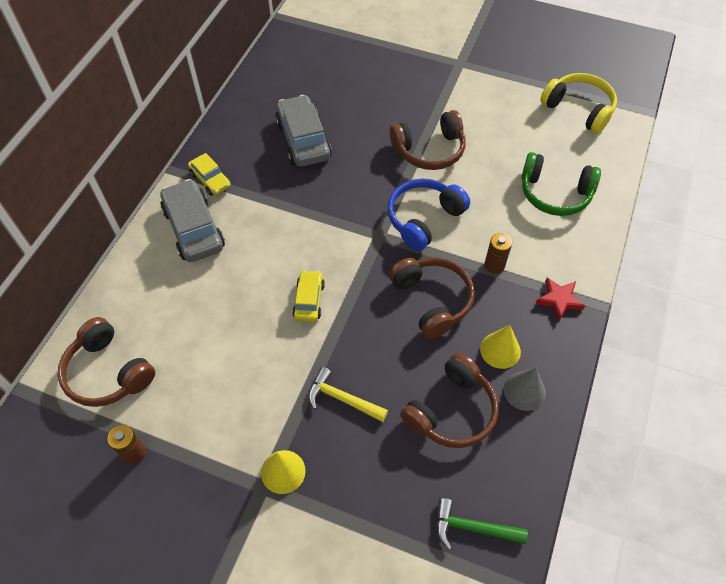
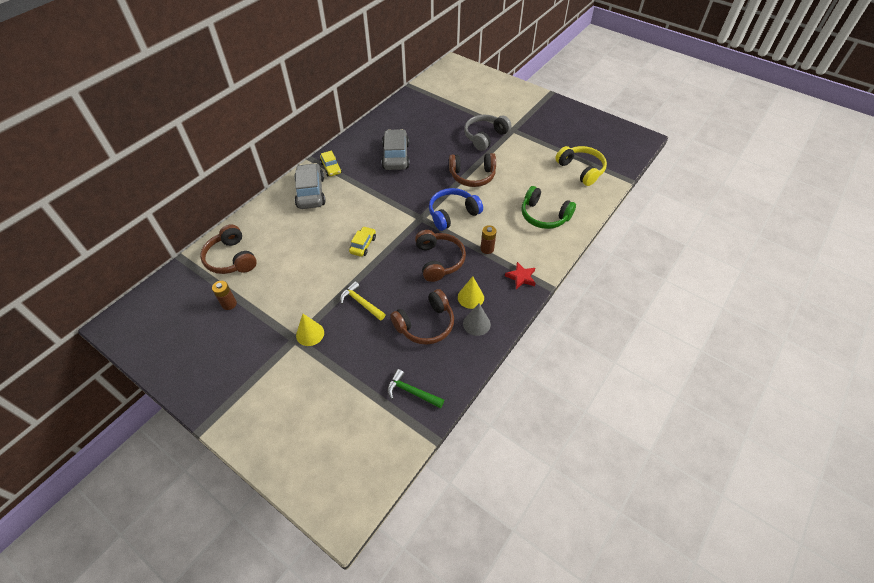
camera: 15 degrees right, 5 degrees down
none -> grey headphones [464,115,511,151]

